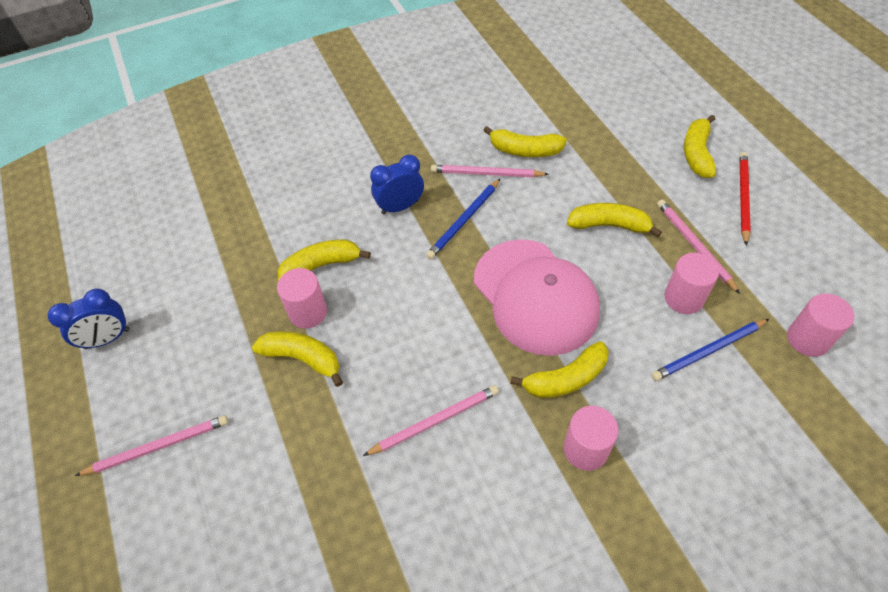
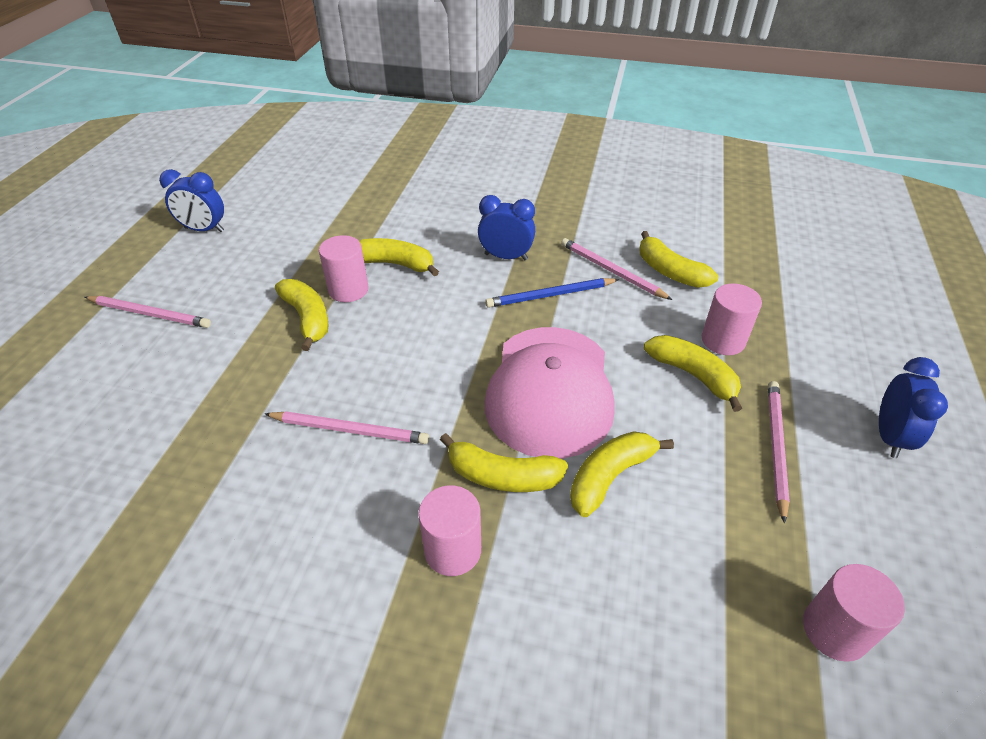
camera: 35 degrees right, 10 degrees down
blue pencil [651,319,769,381] -> none
pink cylinder [664,253,719,314] -> pink cylinder moved to [702,283,762,355]
yellow banana [684,115,716,178] -> yellow banana moved to [570,431,674,517]
red pencil [740,152,751,246] -> blue clock [879,357,948,458]

